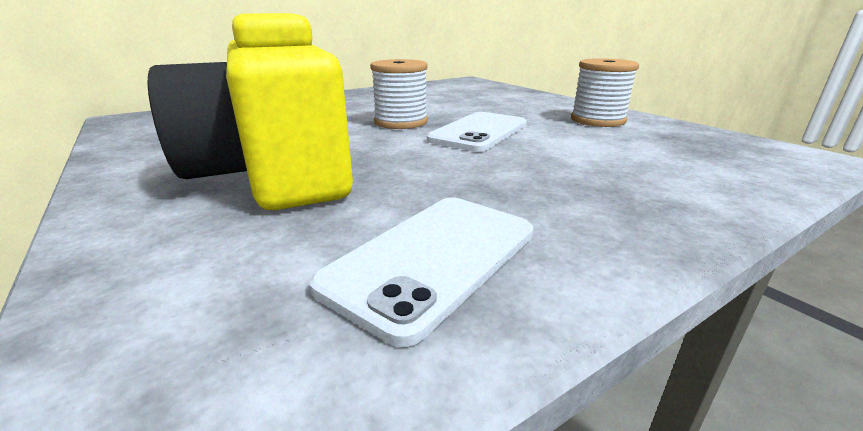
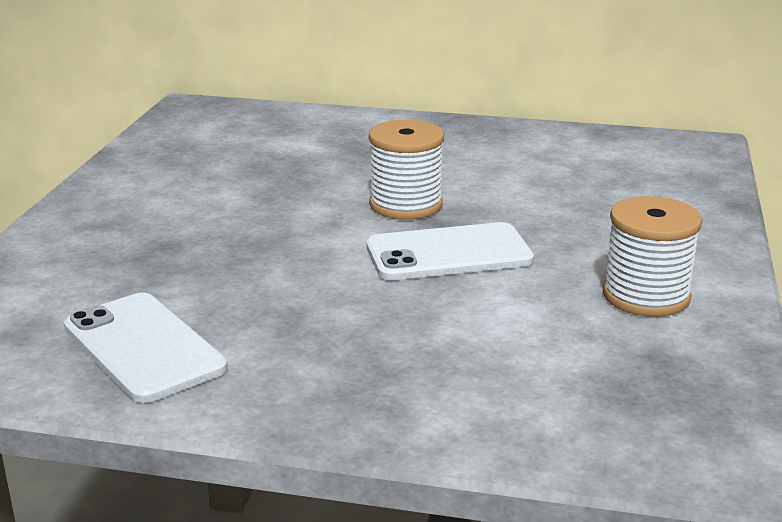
camera: 45 degrees right, 0 degrees up
yellow camera [147,13,353,210] -> none
white phone [310,197,533,347] -> white phone turned 60 degrees clockwise [64,293,227,403]

